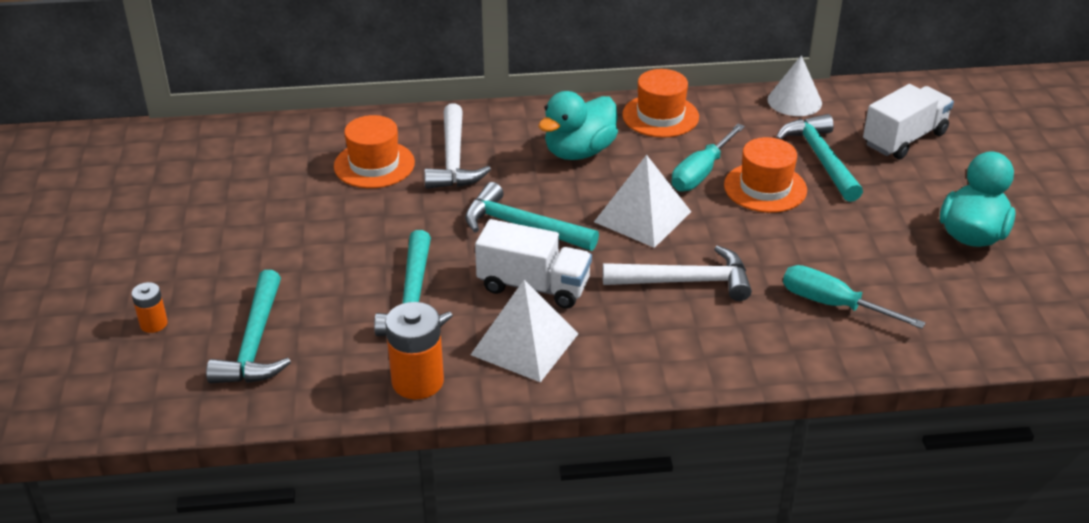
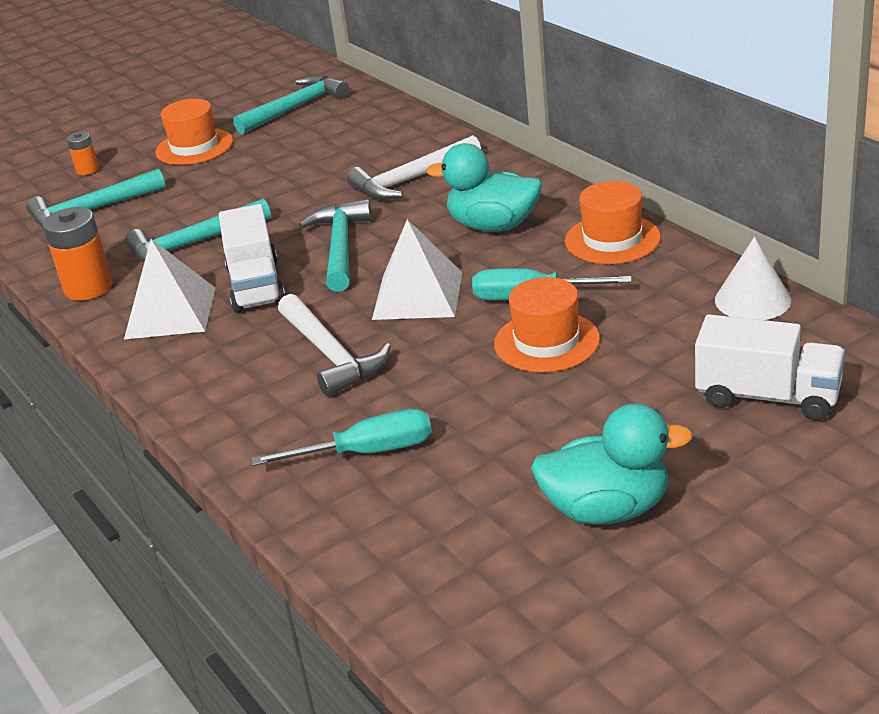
camera: 65 degrees right, 5 degrees down
orange hat [334,115,415,188] -> orange hat moved to [155,99,233,165]
turquoise hammer [776,114,863,202] -> turquoise hammer moved to [233,75,349,134]
turquoise screwdriver [783,265,925,329] -> turquoise screwdriver turned 75 degrees clockwise [251,409,432,466]

